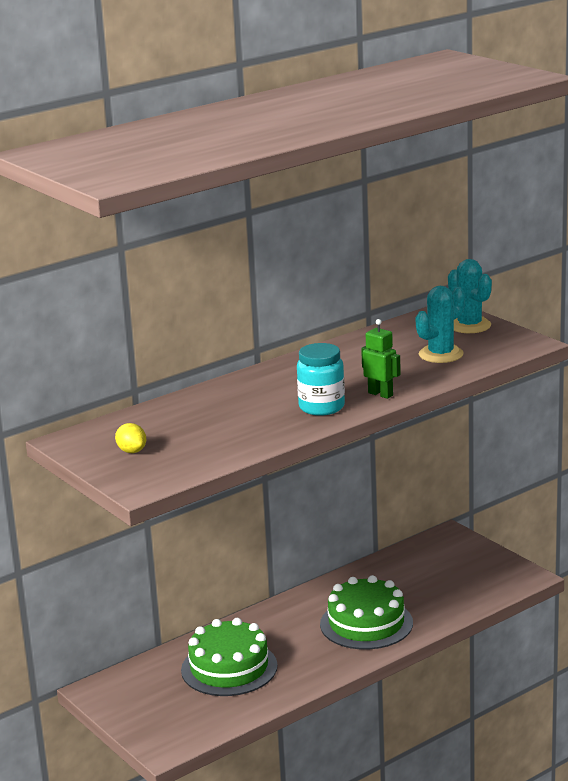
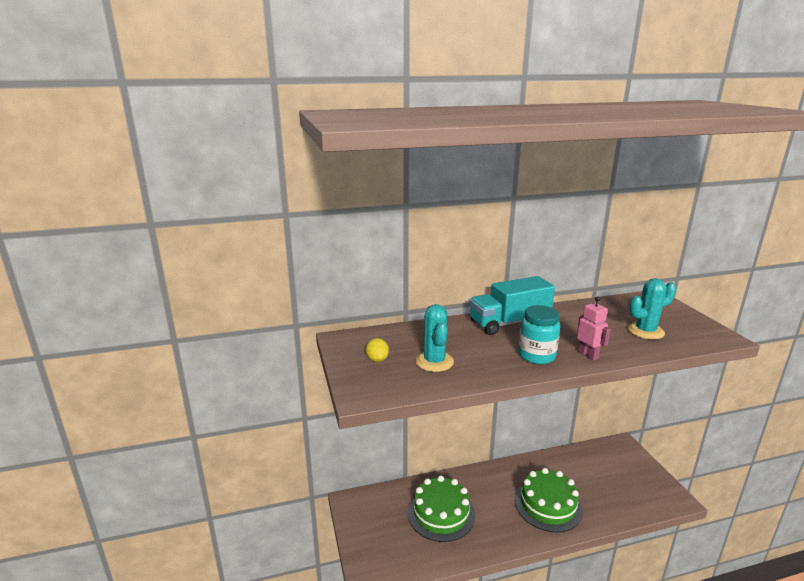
camera: 20 degrees right, 0 degrees up
green robot [361,319,401,399] -> pink robot [577,296,611,361]
turquoise cactus [448,259,492,333] -> turquoise cactus moved to [415,304,454,372]
none -> turquoise truck [469,276,555,335]

